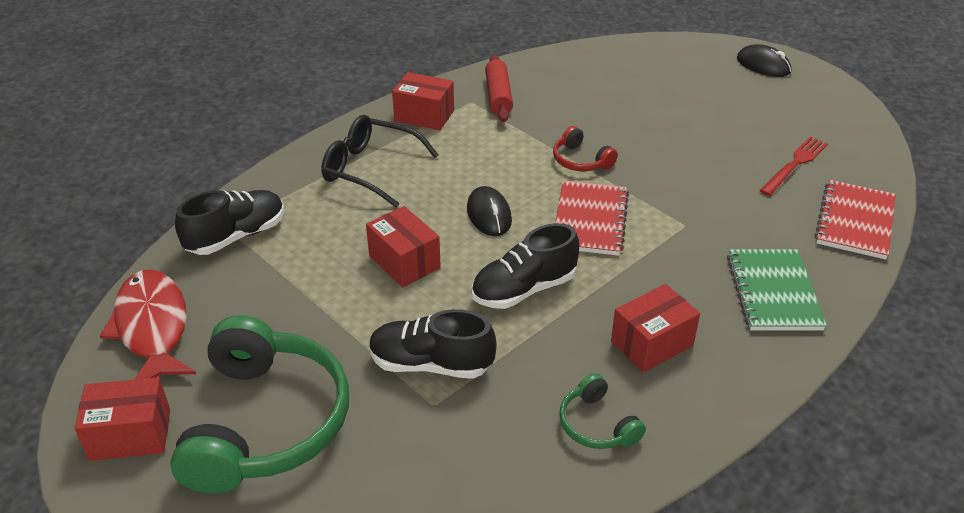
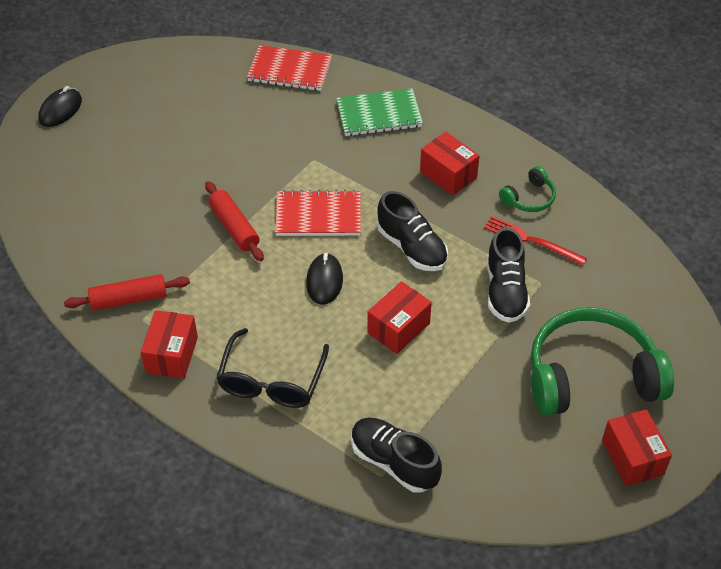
camera: 100 degrees left, 10 degrees up
red fish [100,270,196,380] -> none
black mouse [467,186,512,236] -> black mouse turned 60 degrees counterclockwise [306,253,343,305]
red headphones [553,126,618,171] -> red rolling pin [205,181,264,261]
red fork [759,137,828,196] -> red fork moved to [484,216,587,266]

